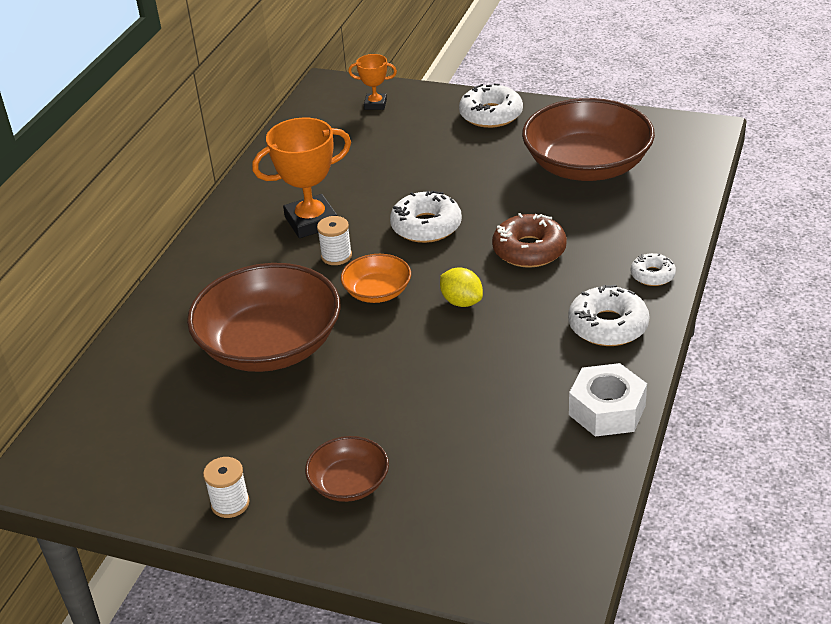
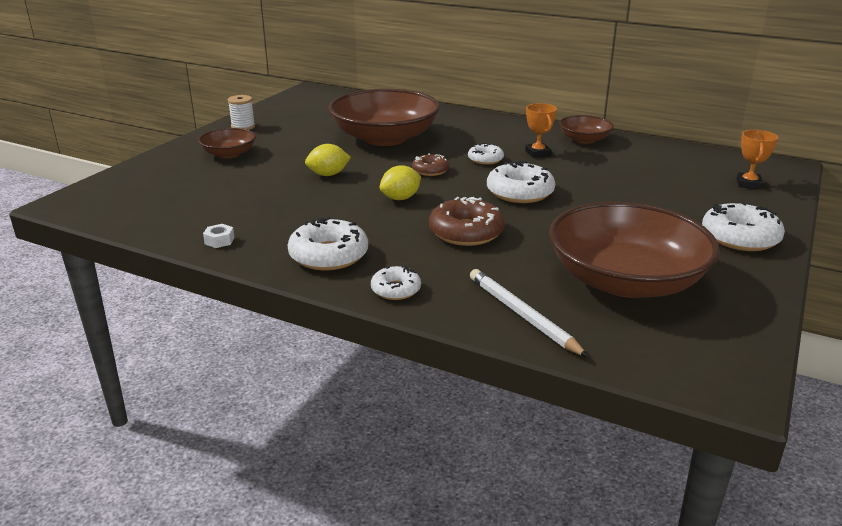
camera: 95 degrees right, 10 degrees down
orange trophy [252,117,351,238] -> orange trophy [525,103,557,158], size x0.54
white spool [317,216,352,265] -> white donut [468,143,504,165]
orange bowl [341,254,411,303] -> brown donut [412,153,449,176]
white nut [569,363,647,437] -> white nut [203,224,235,248], size x0.43
none -> yellow lemon [305,144,351,176]
none -> white pencil [470,269,589,358]
none -> brown bowl [559,115,614,144]

